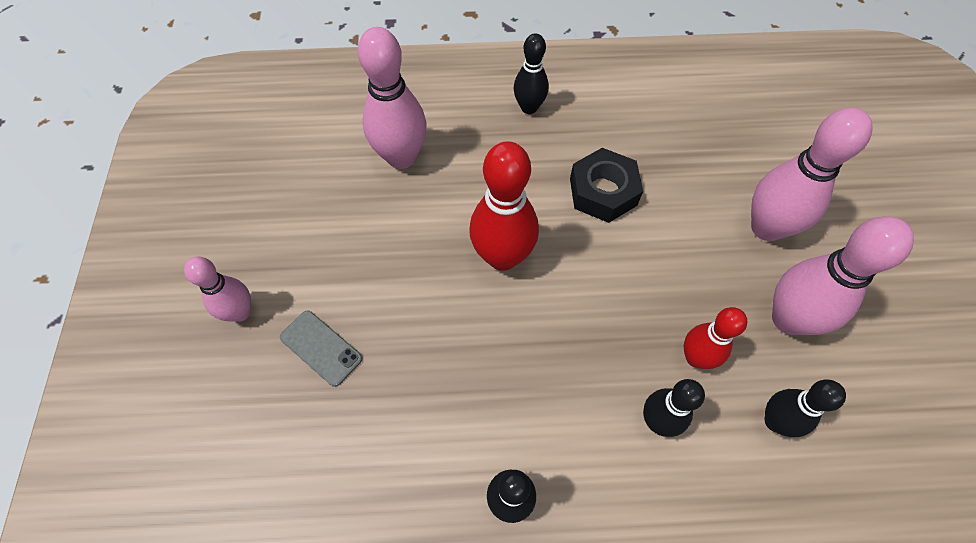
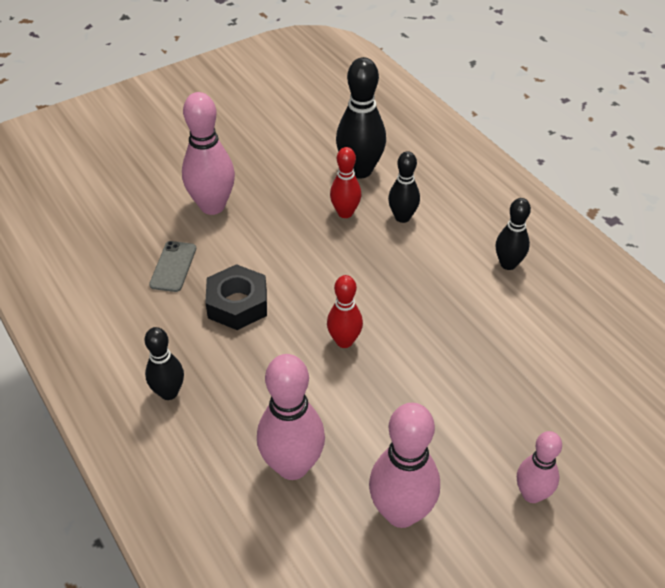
camera: 120 degrees left, 15 degrees down
grey phone [280,311,362,387] -> grey phone moved to [149,241,196,292]
red bowling pin [469,141,539,271] -> red bowling pin [327,275,363,348], size x0.60
black bowling pin [765,380,846,437] -> black bowling pin [336,57,386,178], size x1.65
pink bowling pin [772,216,914,335] -> pink bowling pin moved to [369,403,440,528]

